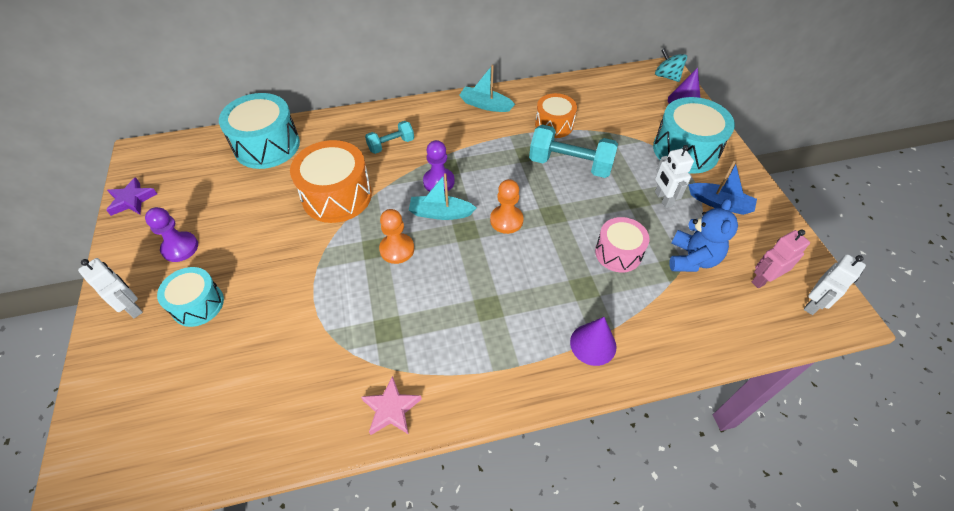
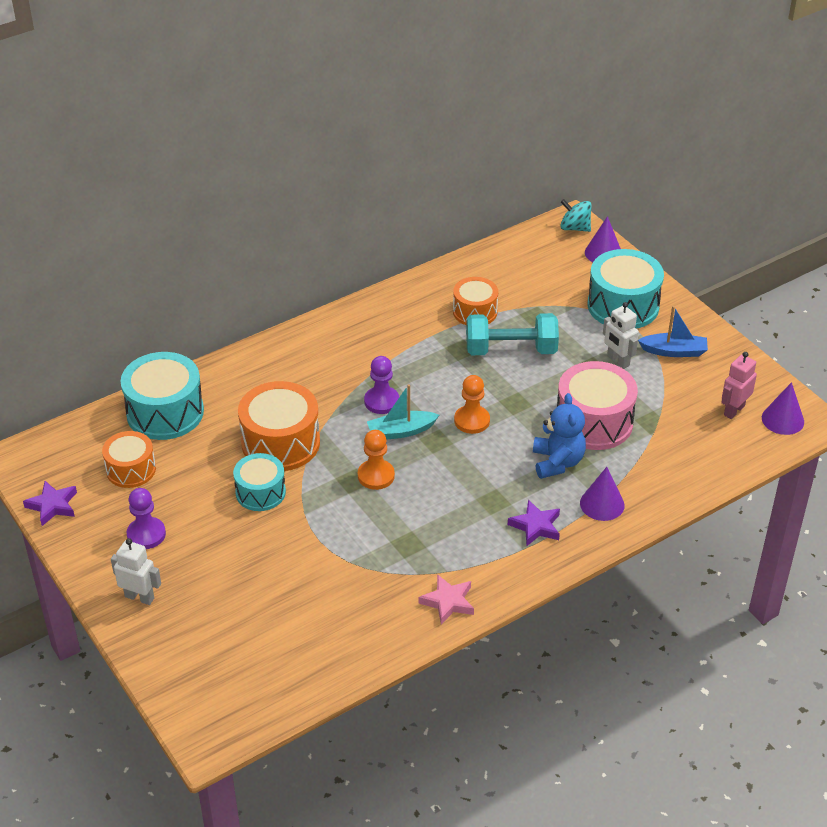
camera: 20 degrees left, 10 degrees down
turquoise drum [157,267,224,327] -> turquoise drum moved to [233,453,286,511]
turquoise dumbbell [365,121,414,154] -> none
turquoise boat [459,65,515,112] -> none
pink drum [595,217,650,273] -> pink drum [557,361,638,450], size x1.61
blue teddy bear [670,199,738,272] -> blue teddy bear moved to [533,393,586,479]
white robot [804,254,866,315] -> purple cone [762,382,804,435]
none -> orange drum [102,431,156,488]
none -> purple star [508,500,560,546]

